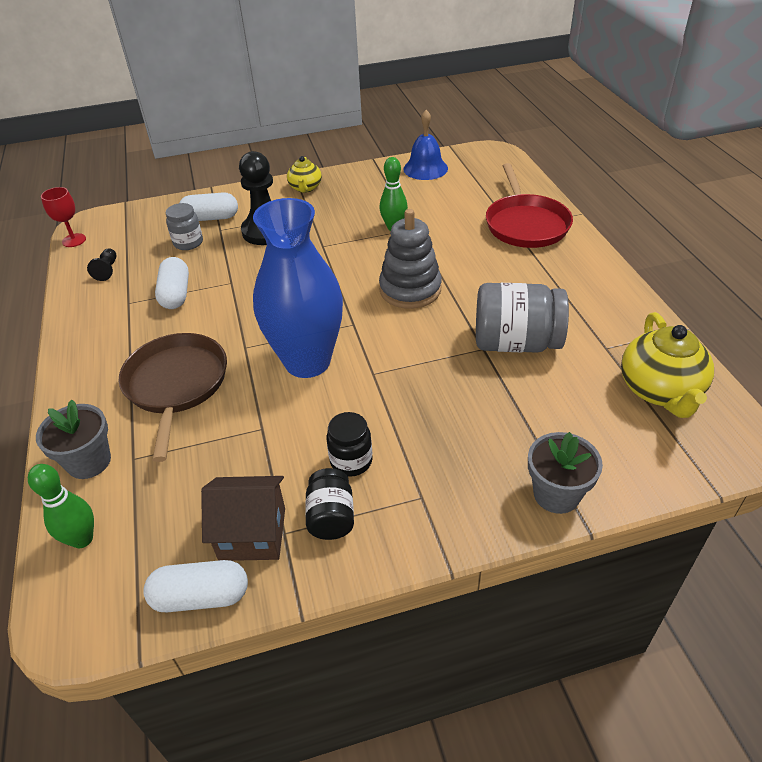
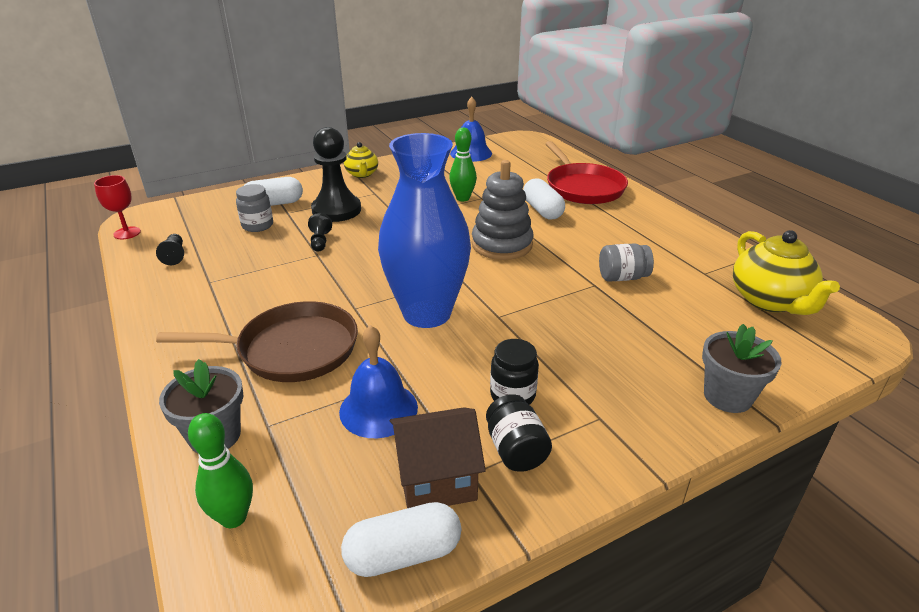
camera: 15 degrees left, 10 degrees down
brown pan [119,333,227,462] -> brown pan turned 105 degrees clockwise [156,301,358,382]
white capsule [155,257,189,309] -> white capsule moved to [523,178,565,219]
grey jar [476,283,569,353] -> grey jar [599,243,654,282], size x0.56
none -> black pawn [308,213,332,252]
none -> blue bell [339,325,418,438]

